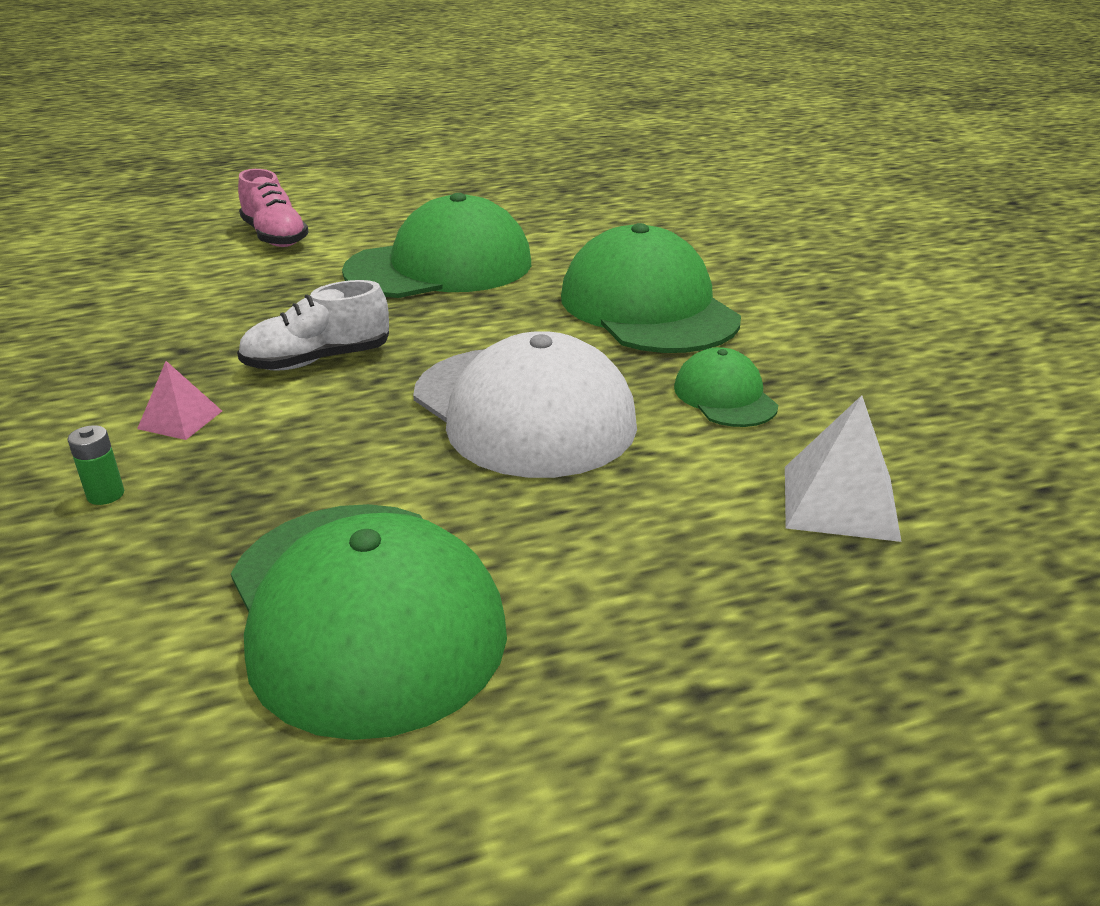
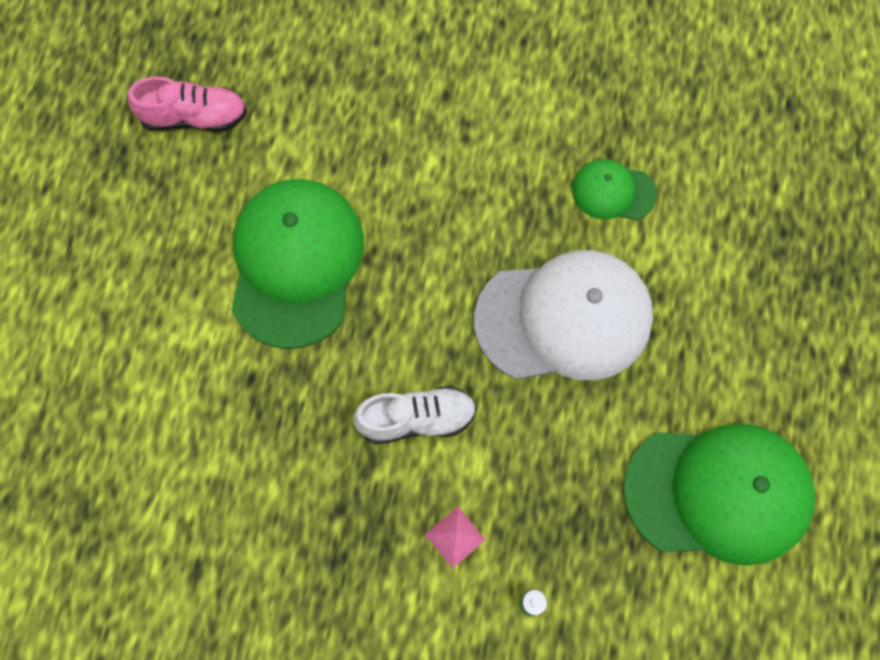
camera: 60 degrees left, 40 degrees up
white shoe [237,280,389,371] -> white shoe turned 105 degrees counterclockwise [353,386,477,444]
pink shoe [238,169,309,247] -> pink shoe moved to [128,77,247,132]
green cap [561,223,741,353] -> none
white pyramid [785,395,901,542] -> none

